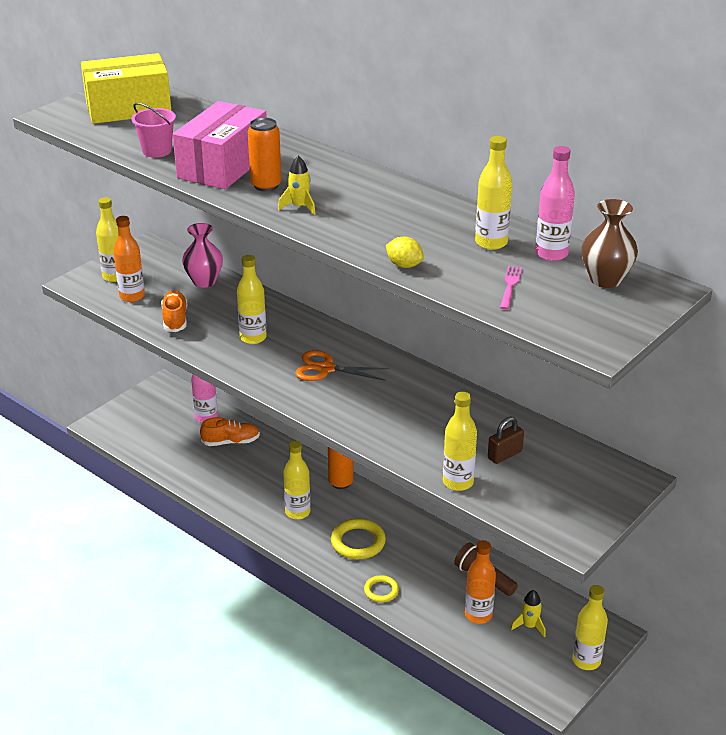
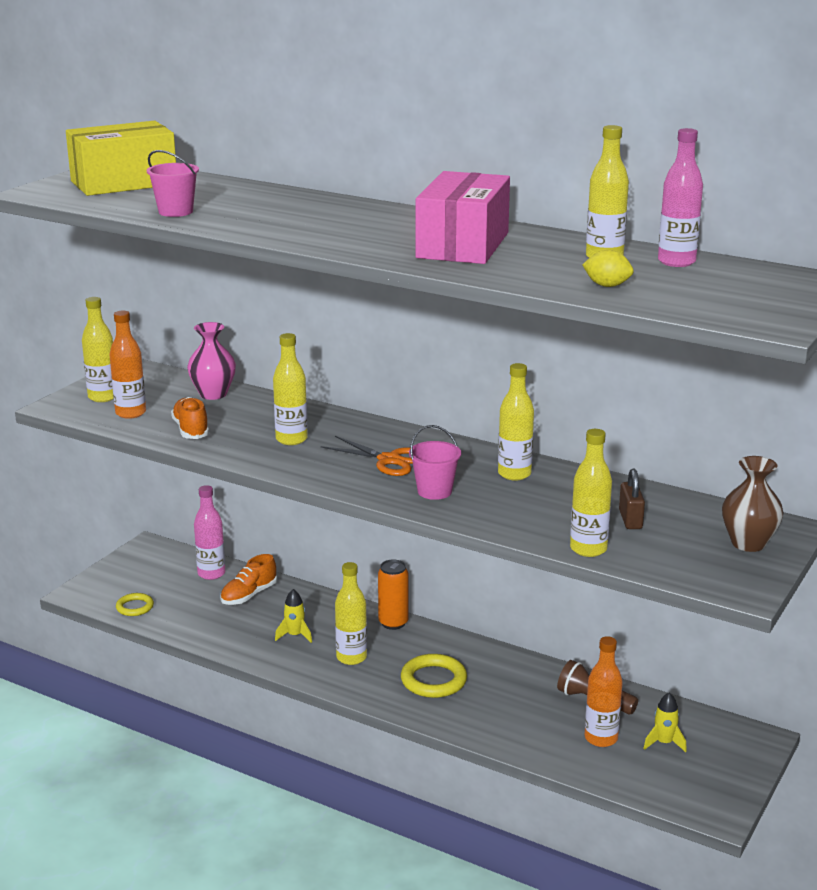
camera: 10 degrees left, 10 degrees down
pink box [173,101,267,189] -> pink box moved to [415,171,510,264]
orange shoe [200,417,260,446] -> orange shoe turned 150 degrees clockwise [220,554,277,605]
orange can [248,117,282,192] -> none
yellow rocket [278,156,316,215] -> yellow rocket moved to [275,589,312,643]
orange scissors [295,350,389,381] -> orange scissors turned 150 degrees counterclockwise [321,436,413,476]
yellow ring [364,575,399,603] -> yellow ring moved to [116,593,154,616]
yellow lemon [386,237,424,268] -> yellow lemon moved to [582,250,634,287]
brown padlock [488,416,524,464] -> brown padlock turned 45 degrees counterclockwise [619,469,645,529]
pink fork [500,266,522,310] -> none
yellow bottle [572,585,608,670] -> yellow bottle moved to [498,363,534,481]
brown vase [582,199,638,288] -> brown vase moved to [722,456,783,552]
none -> pink bucket [409,425,461,500]

